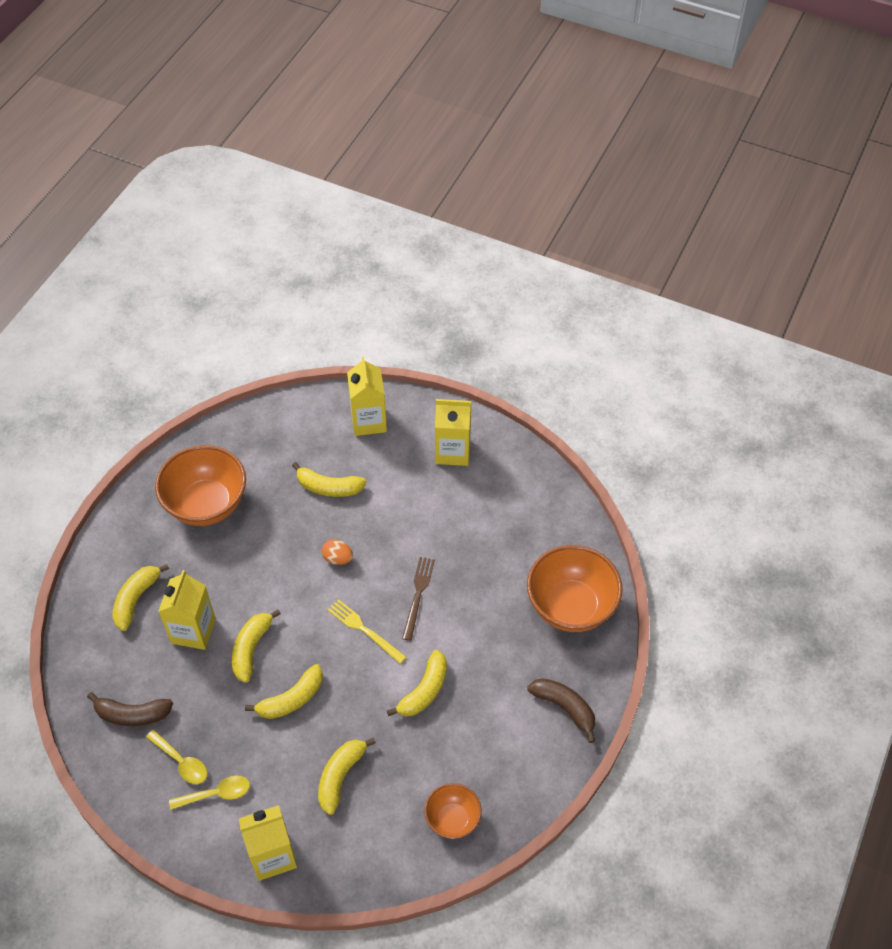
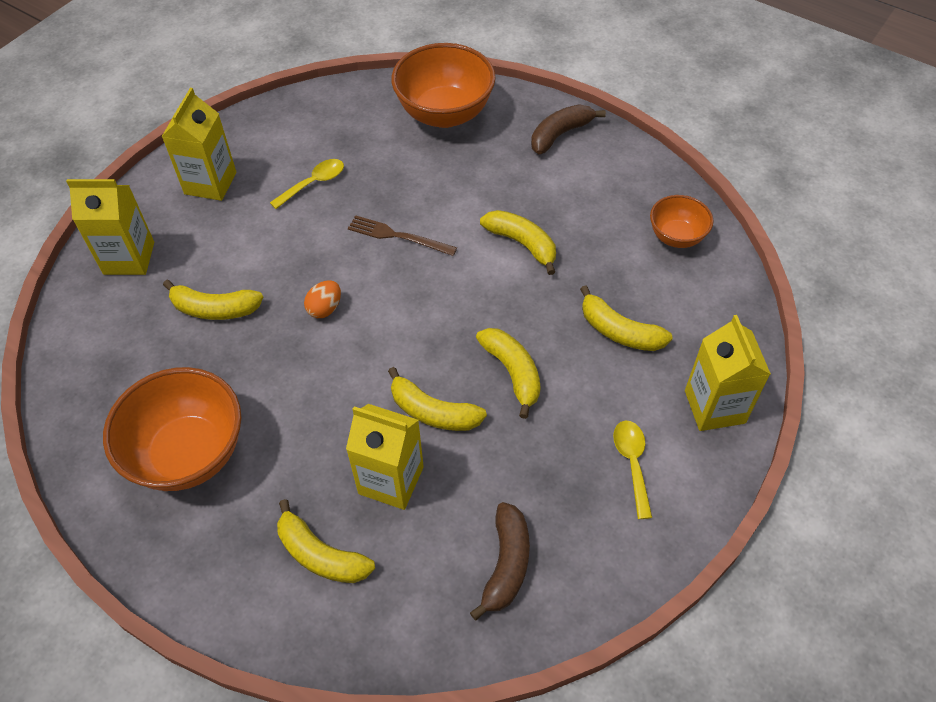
camera: 80 degrees left, 0 degrees up
yellow spoon [146,730,207,784] -> yellow spoon moved to [270,159,344,209]
yellow banana [292,462,366,497] -> yellow banana turned 75 degrees clockwise [163,280,264,320]
yellow fork [328,599,406,664] -> none

